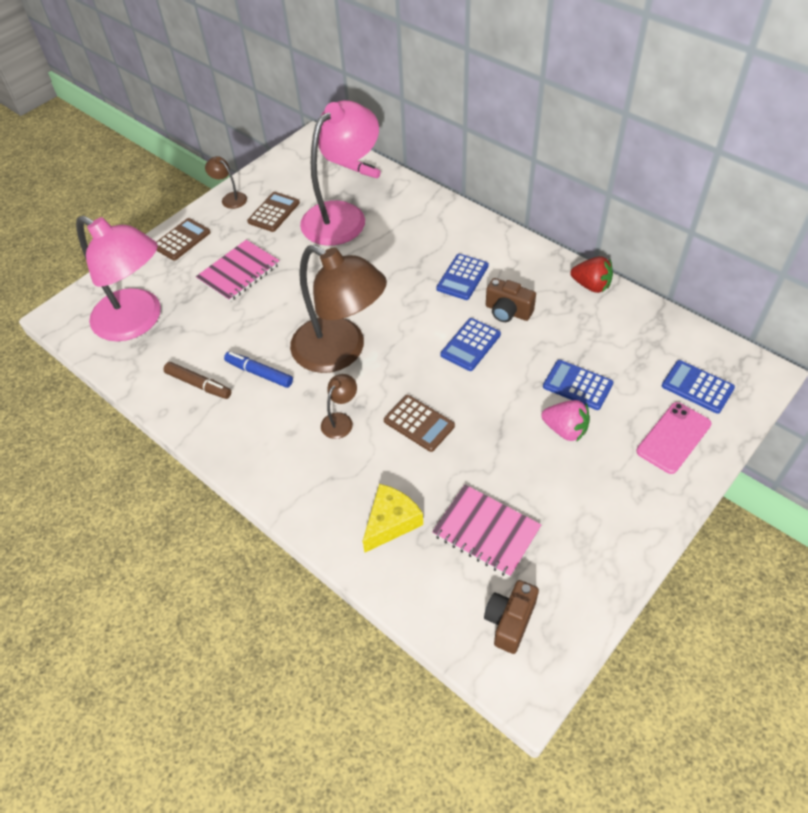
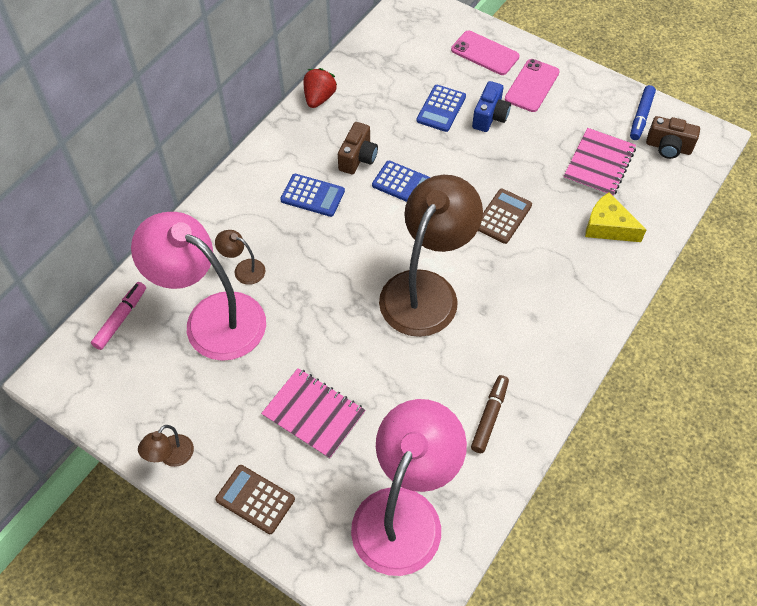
camera: 100 degrees left, 5 degrees up
blue marker [224,351,293,388] -> blue marker moved to [630,85,656,140]
brown calculator [247,192,300,232] -> none
brown lamp [321,374,357,439] -> brown lamp moved to [215,230,265,285]
pink strawberry [541,400,590,442] -> blue camera [472,81,511,132]
blue calculator [661,360,735,414] -> none
none -> pink phone [505,59,560,112]

